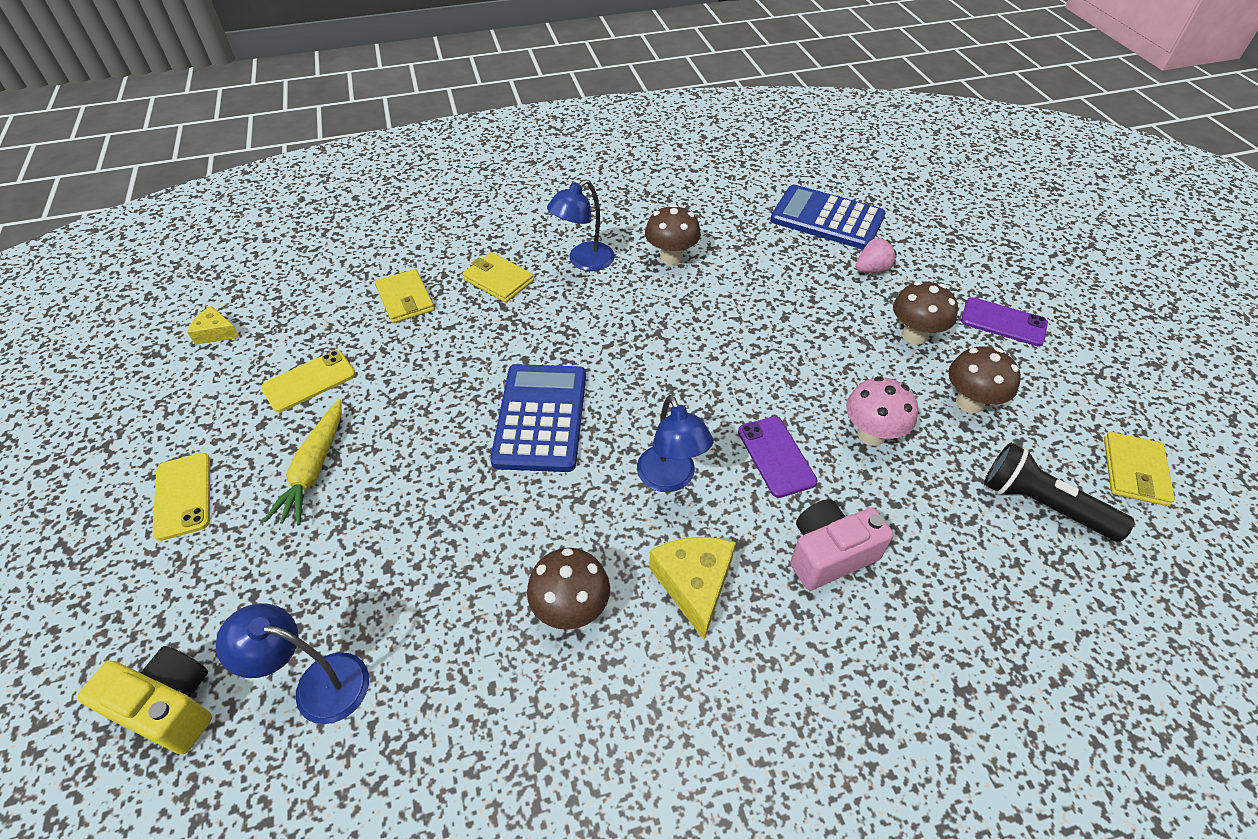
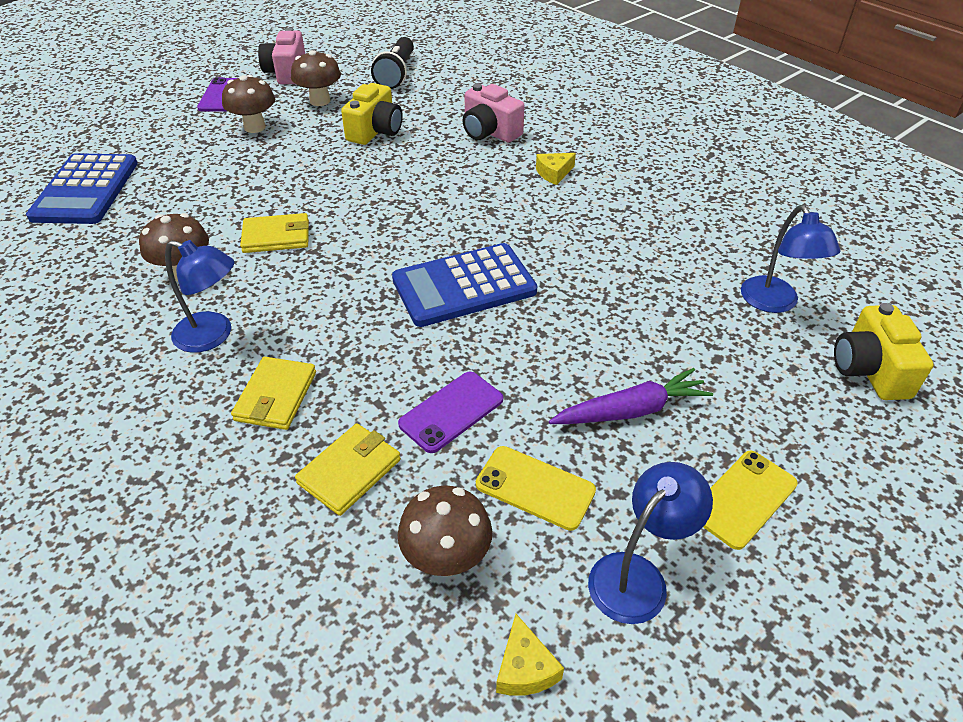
camera: 115 degrees left, 5 degrees down
yellow carrot [263,399,342,526] -> purple carrot [549,368,713,424]
brown mushroom [527,548,610,630] -> brown mushroom moved to [398,486,492,576]
blue lamp [637,395,713,492] -> blue lamp moved to [588,462,713,624]
yellow cheese [649,537,736,640] -> yellow cheese [536,153,576,185], size x0.60
purple phone [738,416,818,498] -> purple phone moved to [398,372,503,453]
pink mushroom [846,376,918,446] -> yellow camera [341,83,403,145]
pink strawberry [856,237,896,273] -> none
yellow wallet [1104,432,1175,506] -> yellow wallet moved to [240,213,309,253]
none -> pink camera [258,28,305,84]

